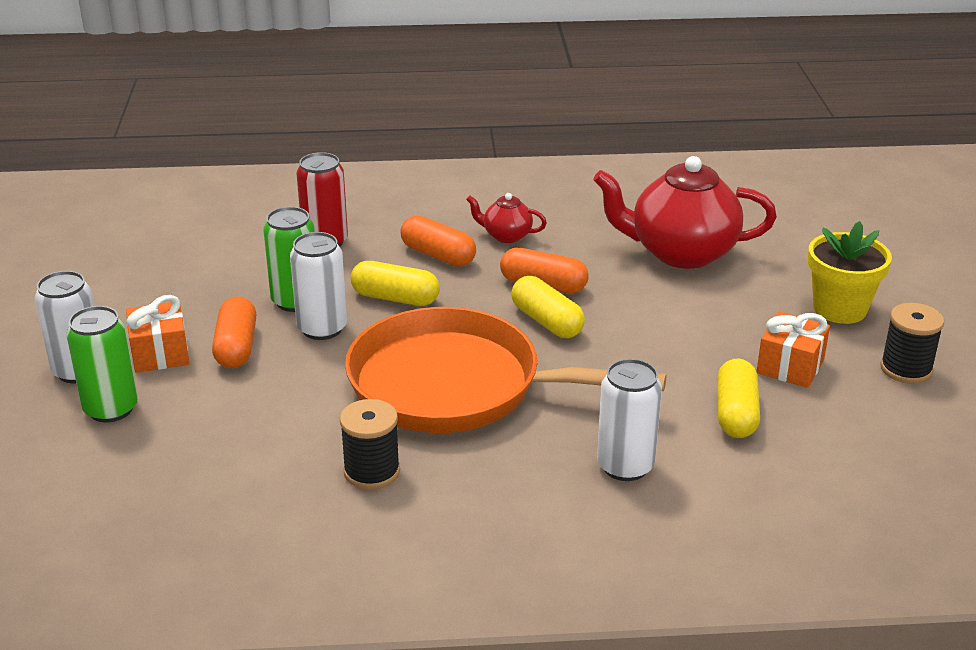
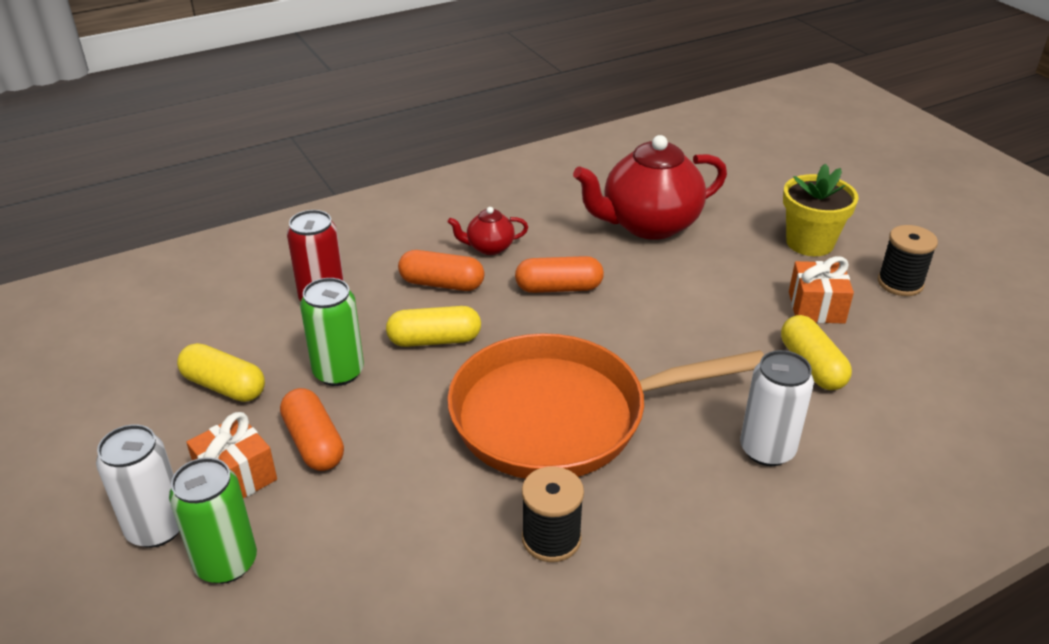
camera: 25 degrees left, 5 degrees up
white can [290,232,347,340] -> none
yellow capsule [511,276,585,338] -> yellow capsule moved to [177,343,265,402]

